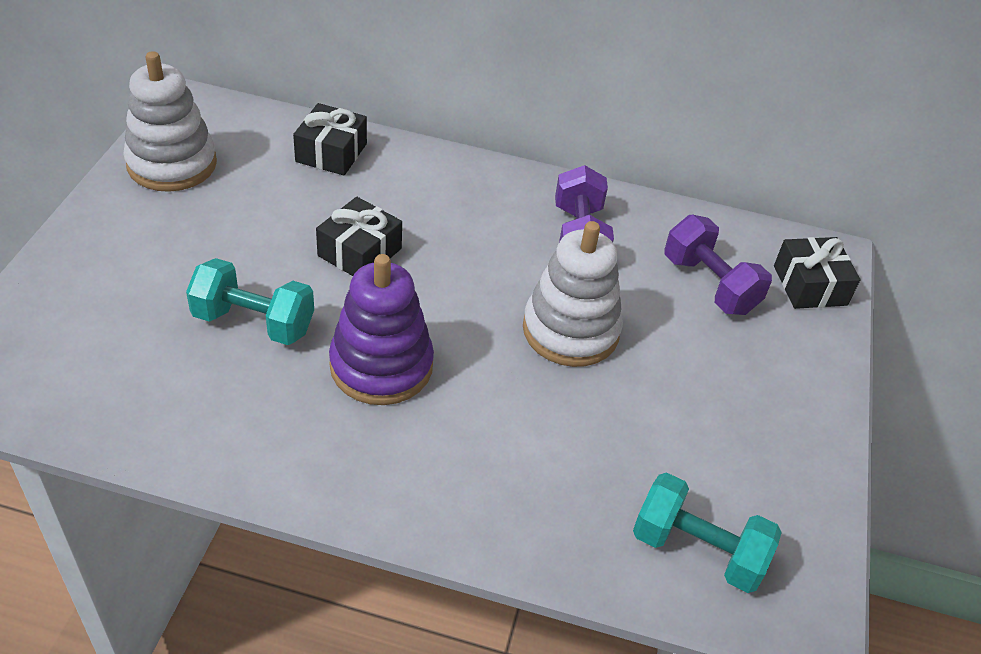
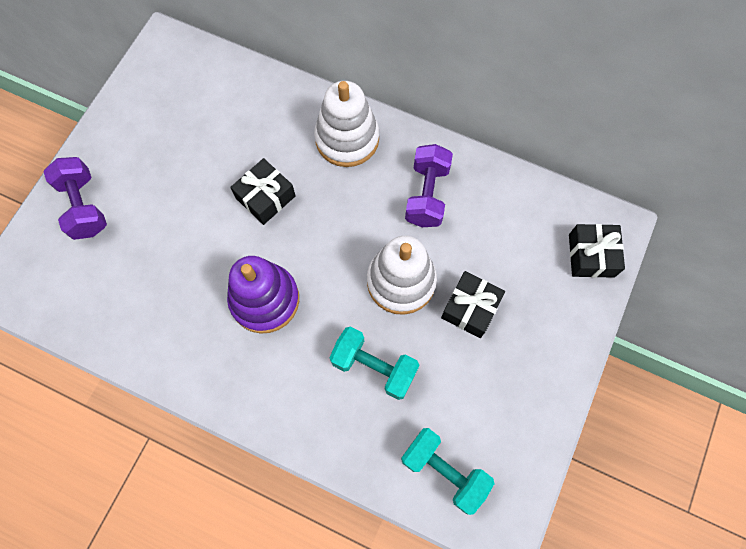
camera: 15 degrees right, 25 degrees up
white stacking toy [123,51,217,192] -> white stacking toy moved to [314,81,379,167]
turquoise dumbbell [186,258,314,345] -> turquoise dumbbell moved to [329,327,419,400]
black gift [293,103,367,176] -> black gift moved to [441,271,505,338]
purple dumbbell [664,215,772,315] -> purple dumbbell moved to [43,157,107,240]

